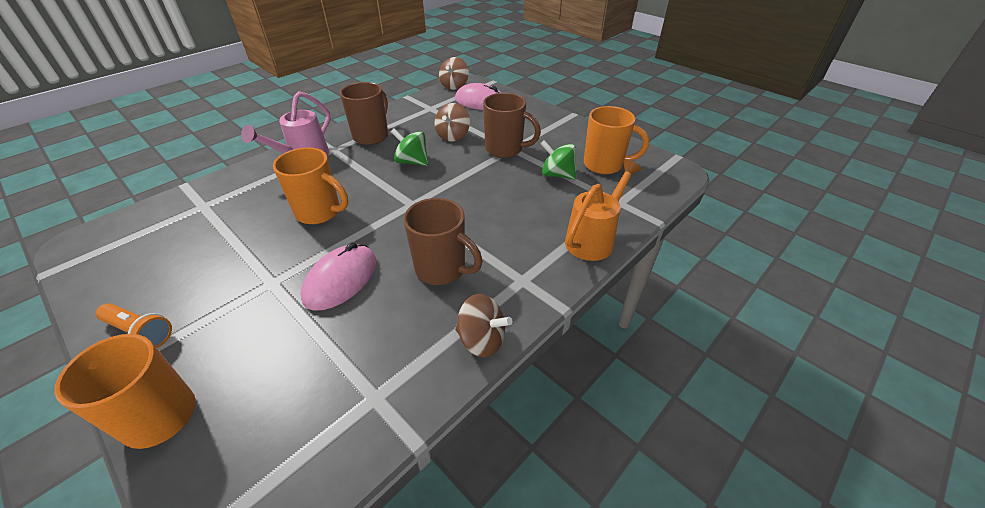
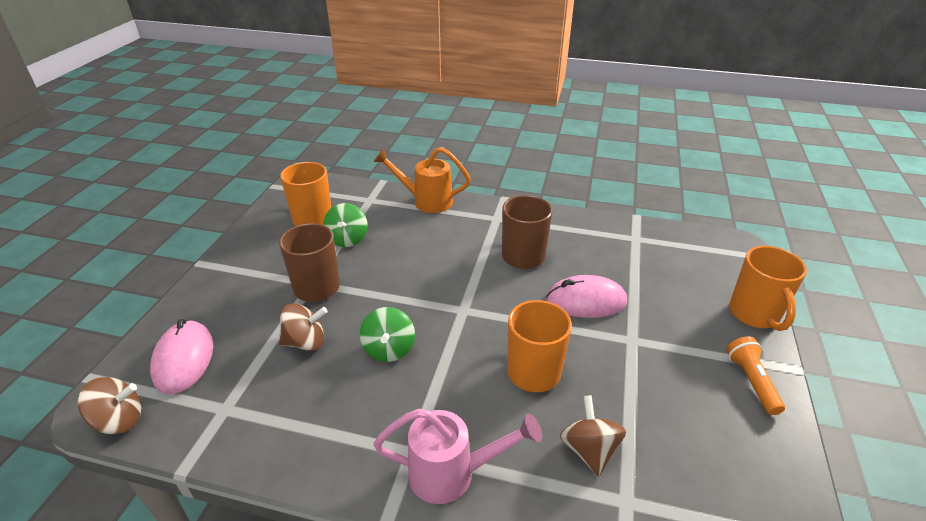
camera: 120 degrees left, 5 degrees down
brown mug [340,82,388,145] -> none
brown spinning top [455,294,512,358] -> brown spinning top moved to [560,395,626,477]

